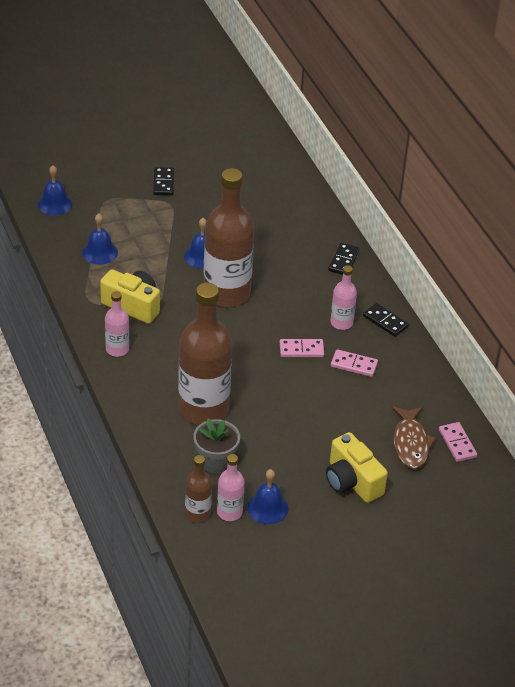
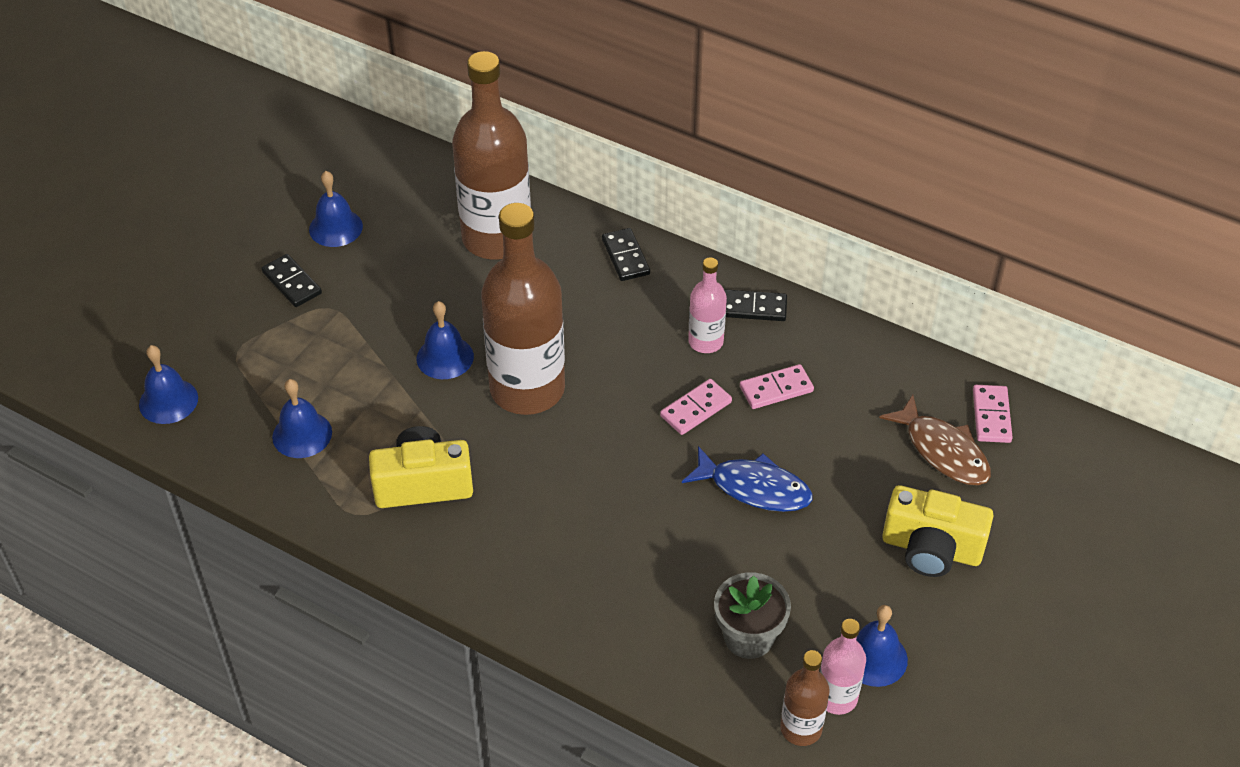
camera: 35 degrees left, 5 degrees up
pink bottle [105,291,129,357] -> none
brown bottle [178,283,232,425] -> brown bottle moved to [452,51,531,259]
pink domino [439,422,477,462] -> pink domino turned 60 degrees clockwise [973,385,1013,443]
none -> blue bell [309,171,363,247]
none -> blue fish [682,446,813,512]

